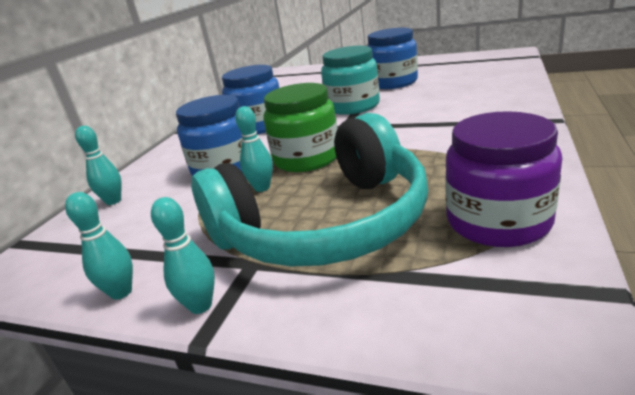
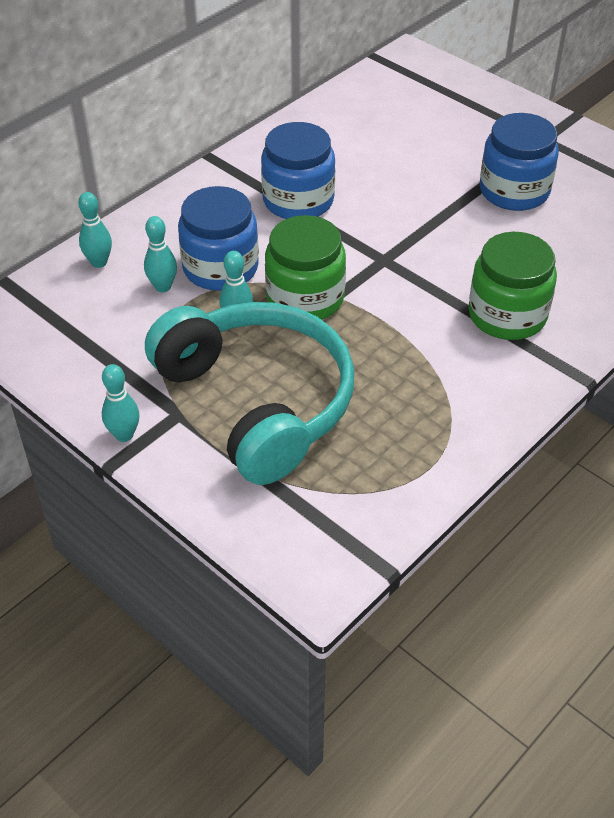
camera: 20 degrees right, 20 degrees up
turquoise bowling pin [65,192,133,300] -> turquoise bowling pin moved to [144,216,177,292]
turquoise headphones [191,113,428,267] -> turquoise headphones turned 120 degrees counterclockwise [145,302,354,485]
turquoise jar [321,46,380,115] -> none
purple jar [445,111,562,247] -> none
none -> green jar [468,232,557,340]

